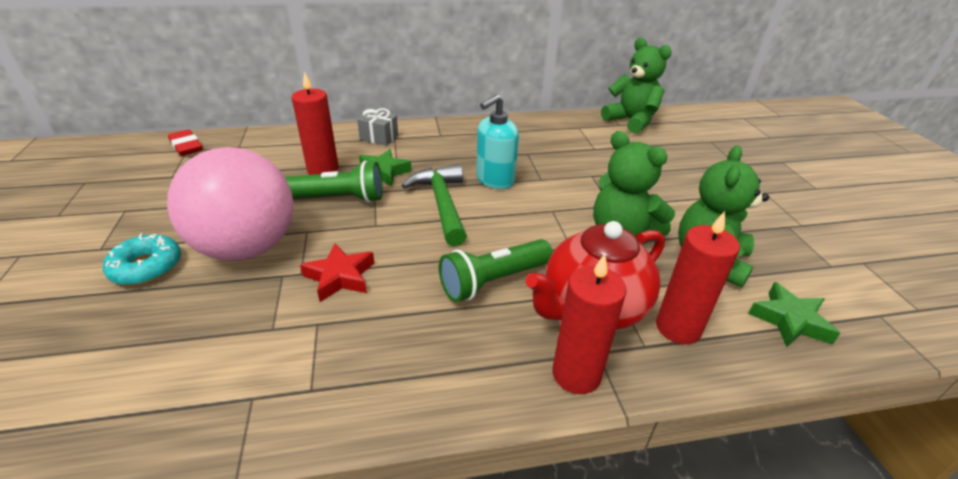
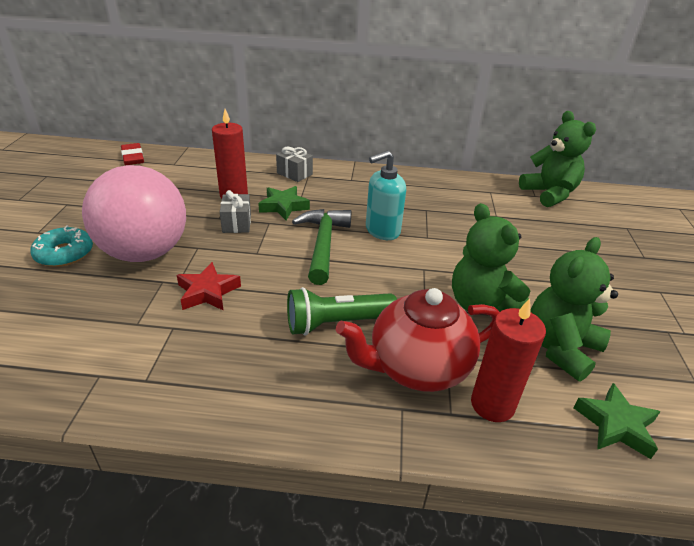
camera: 15 degrees right, 0 degrees up
green flashlight [285,161,383,202] -> grey gift [220,190,251,233]
red candle [552,254,627,394] -> none

